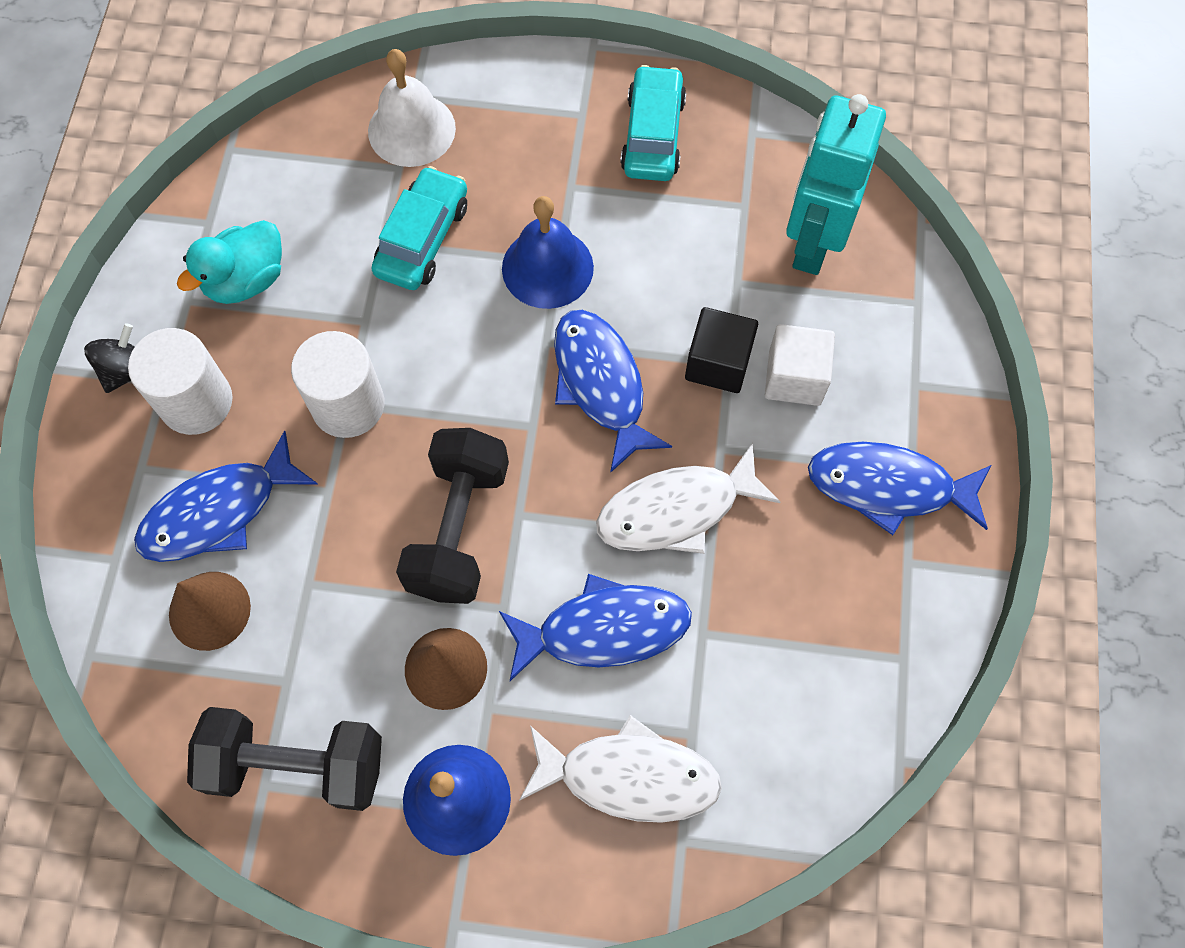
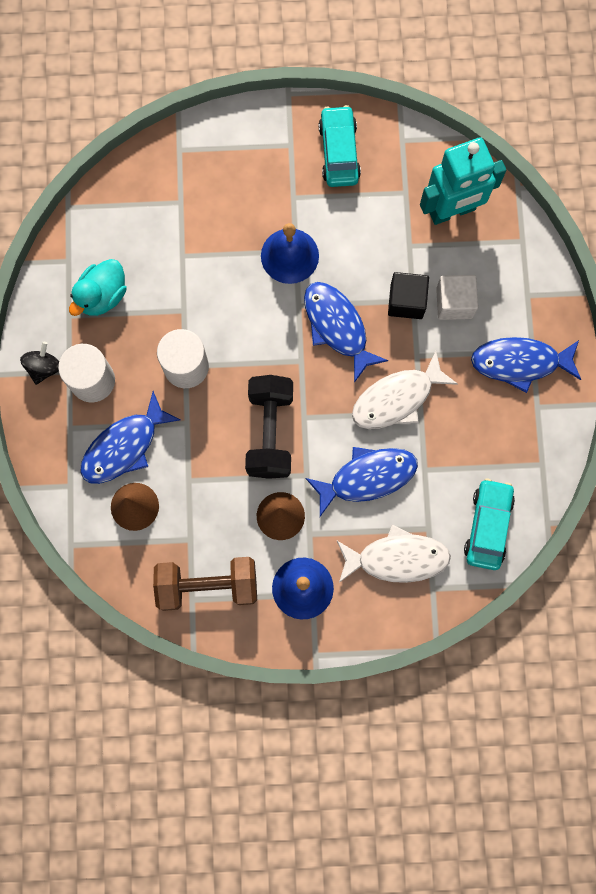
camera: 10 degrees left, 10 degrees up
black dumbbell [187,707,382,811] -> brown dumbbell [153,557,257,611]
white bell [368,49,456,167] -> none
turquoise car [371,166,467,290] -> turquoise car moved to [464,479,515,570]
turquoise robot [786,94,886,275] -> turquoise robot turned 120 degrees counterclockwise [420,137,506,225]

